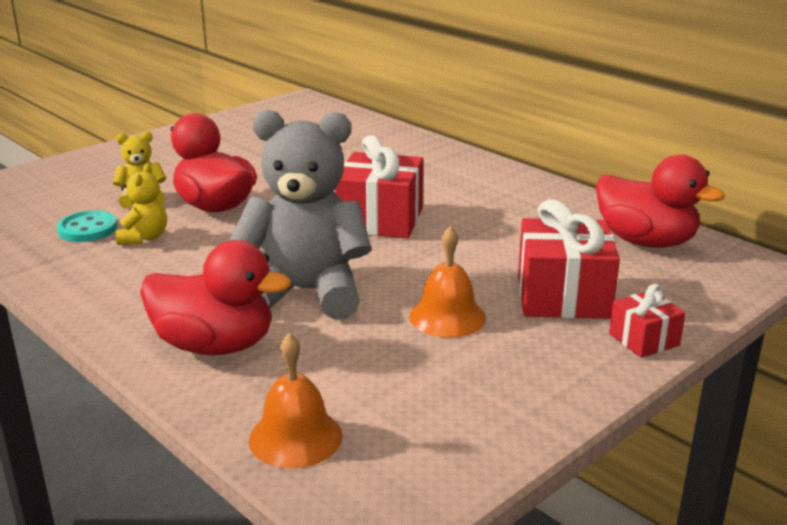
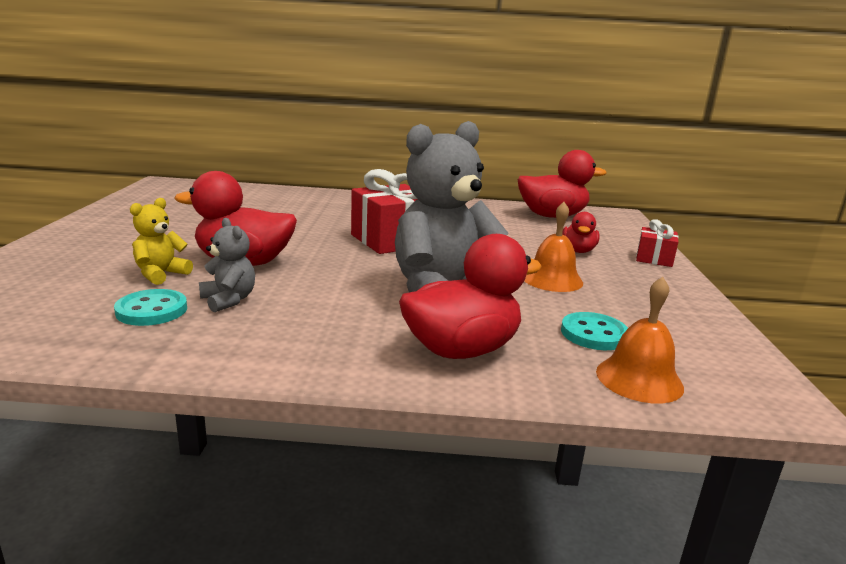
camera: 45 degrees left, 5 degrees down
yellow teddy bear [116,163,167,245] -> grey teddy bear [199,218,255,312]
red gift [518,199,620,319] -> red duck [562,212,600,253]
none -> turquoise button [561,312,628,350]

